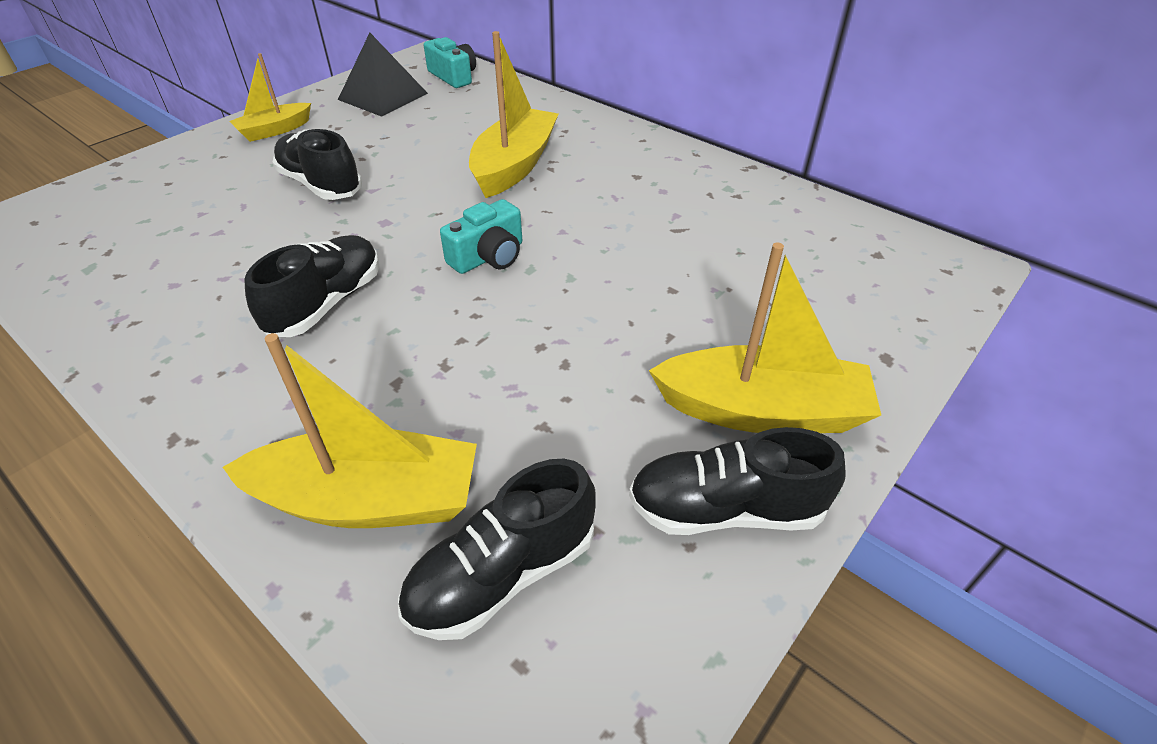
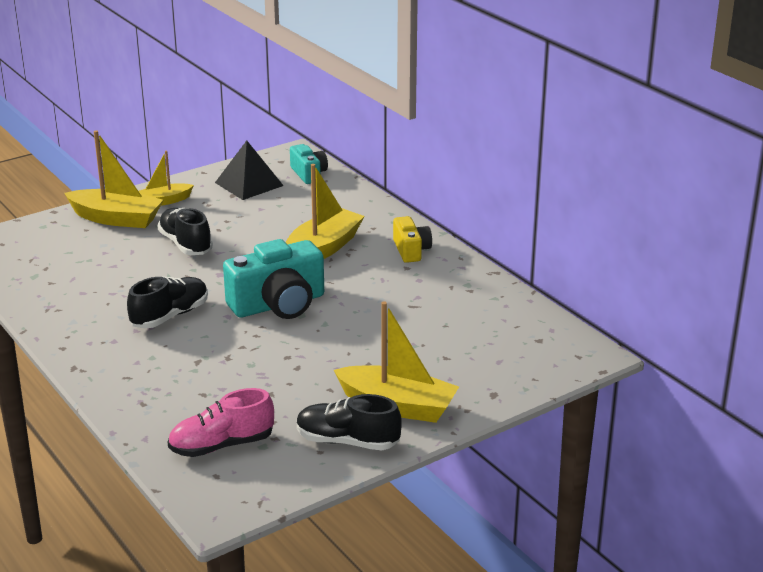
camera: 15 degrees right, 15 degrees down
yellow boat [223,333,477,528] -> yellow boat moved to [64,130,163,228]
black shoe [398,459,595,640] -> pink shoe [168,388,274,457]
turquoise camera [440,199,522,274] -> turquoise camera [223,239,324,319], size x1.81
none -> yellow camera [393,216,432,263]

